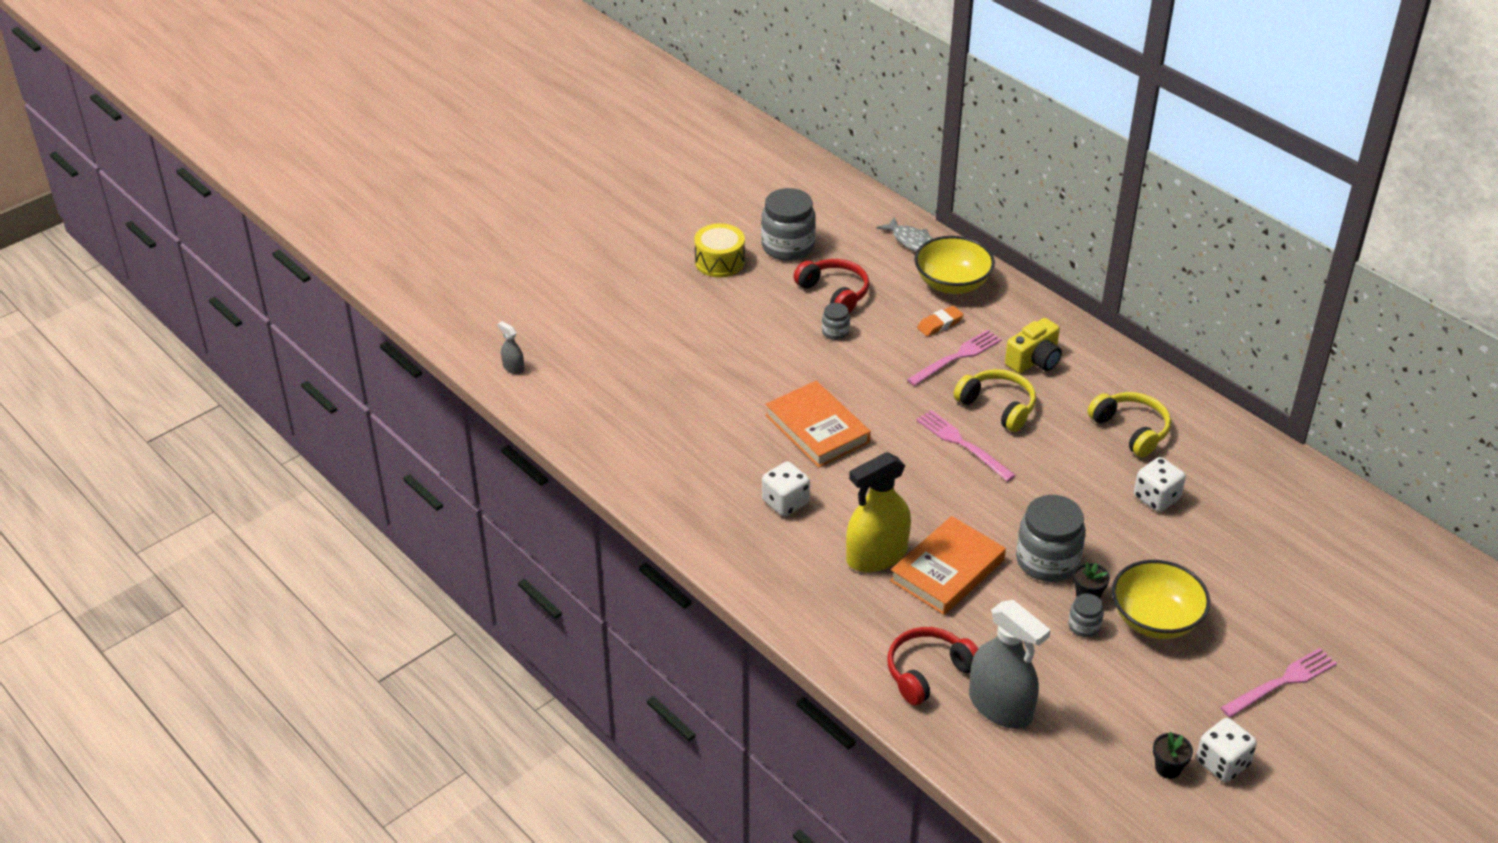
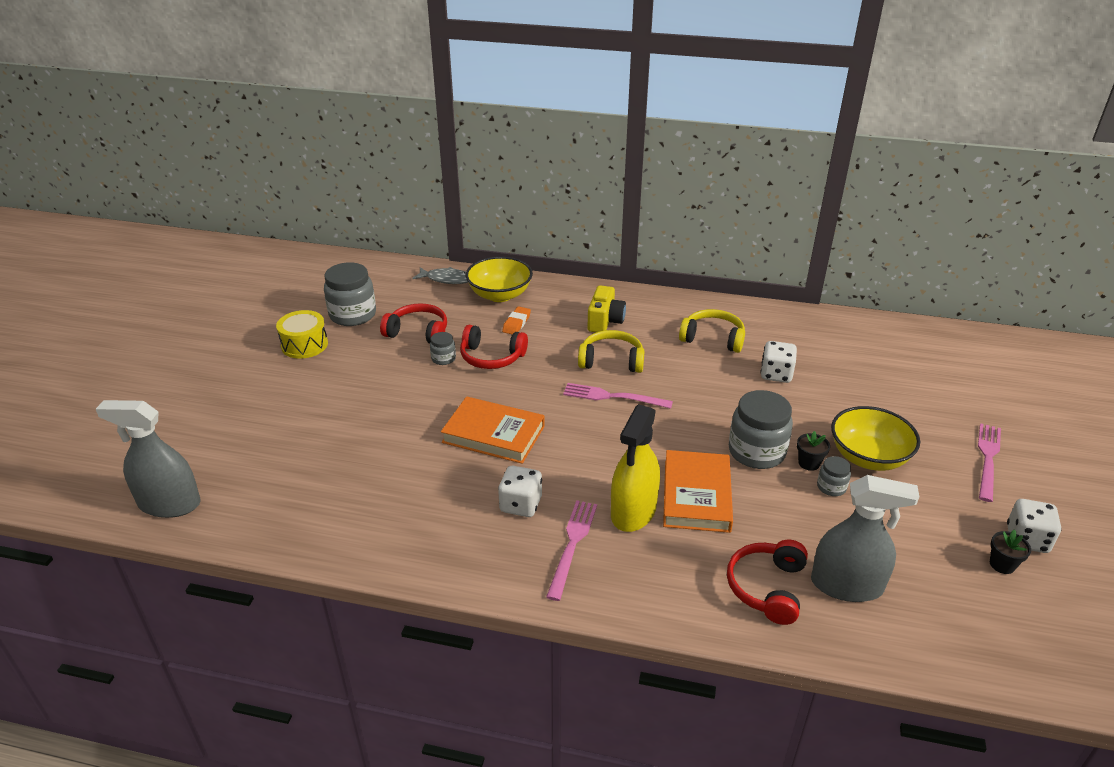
camera: 35 degrees left, 5 degrees down
grey spray bottle [498,321,524,374] -> grey spray bottle [96,400,200,518], size x2.27
pink fork [907,330,1002,386] -> pink fork moved to [546,500,597,601]
none -> red headphones [460,325,528,369]

